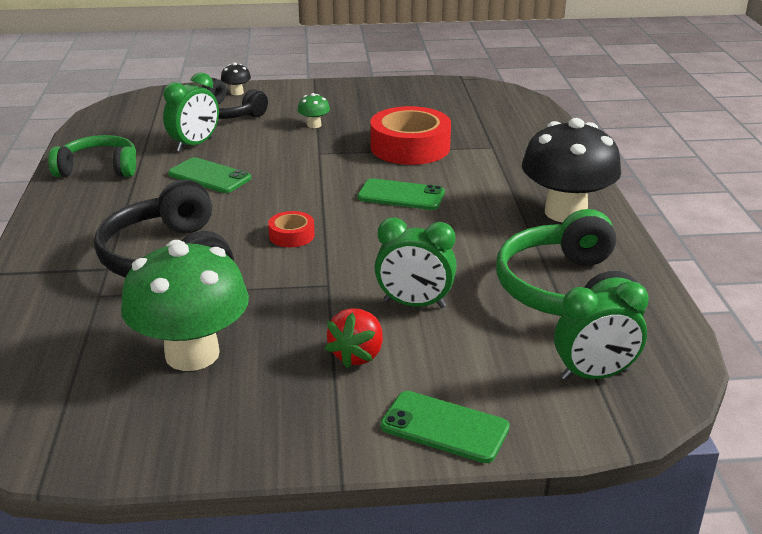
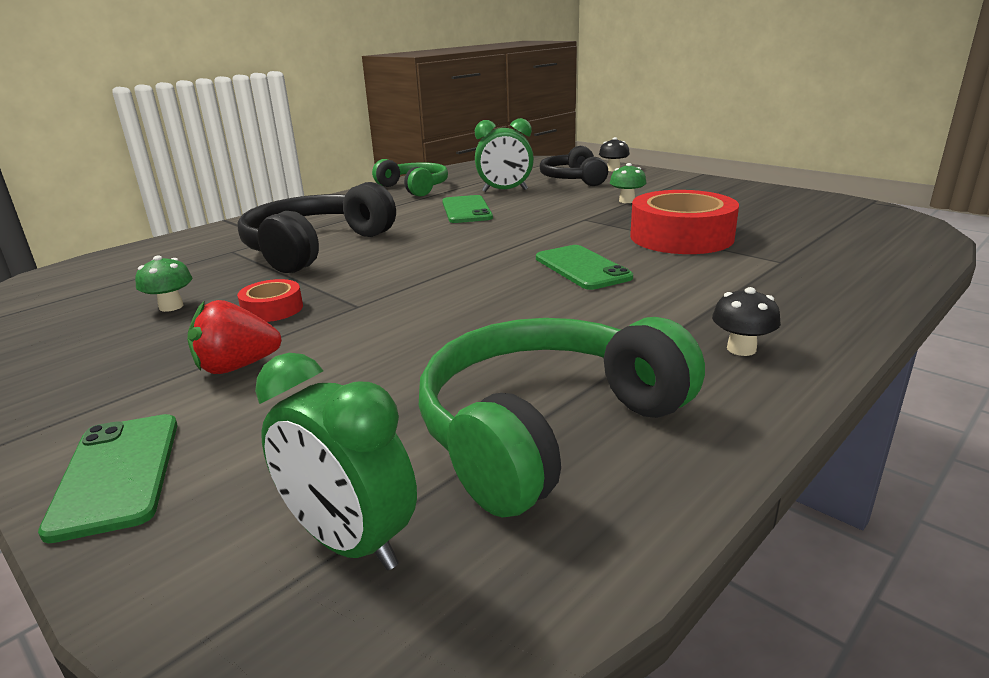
camera: 50 degrees right, 5 degrees down
green mushroom [121,240,249,371] -> green mushroom [135,255,193,312], size x0.40
red tape [268,211,315,247] -> red tape moved to [237,279,303,322]
green clock [375,217,457,308] -> none
black mushroom [522,118,621,223] -> black mushroom [712,287,781,356], size x0.40

